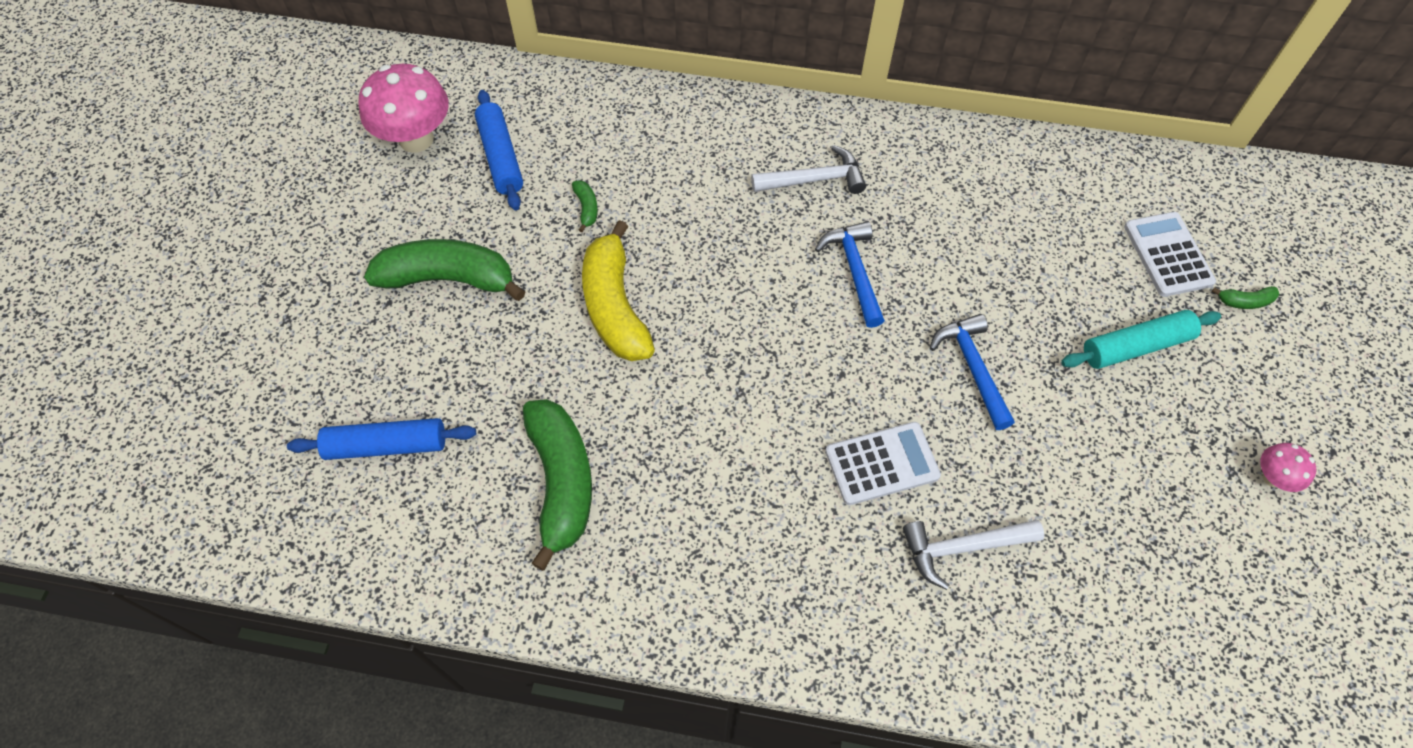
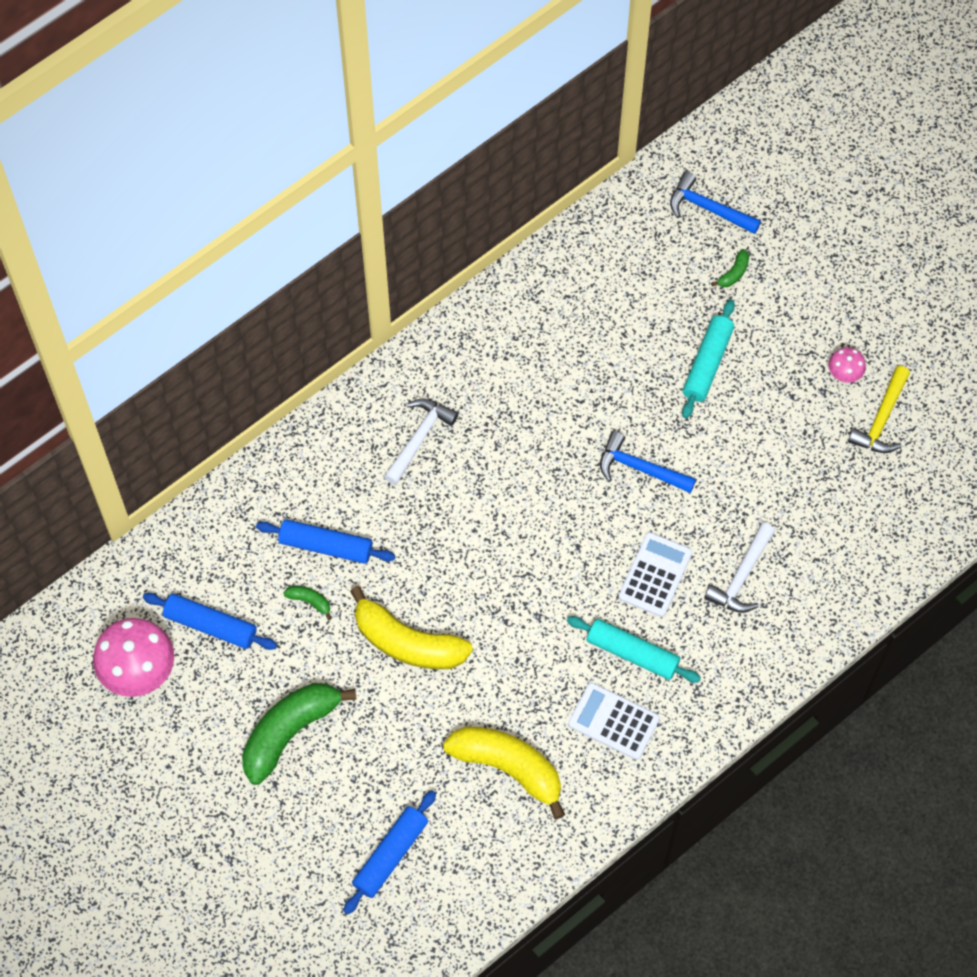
camera: 50 degrees left, 5 degrees up
green banana [523,399,592,571] -> yellow banana [443,726,565,819]
blue hammer [815,221,885,328] -> blue hammer moved to [670,171,761,234]
white calculator [1124,212,1216,297] -> white calculator moved to [568,682,660,760]
none -> blue rolling pin [256,519,395,564]
none -> turquoise rolling pin [567,616,701,683]
none -> yellow hammer [848,366,910,453]

